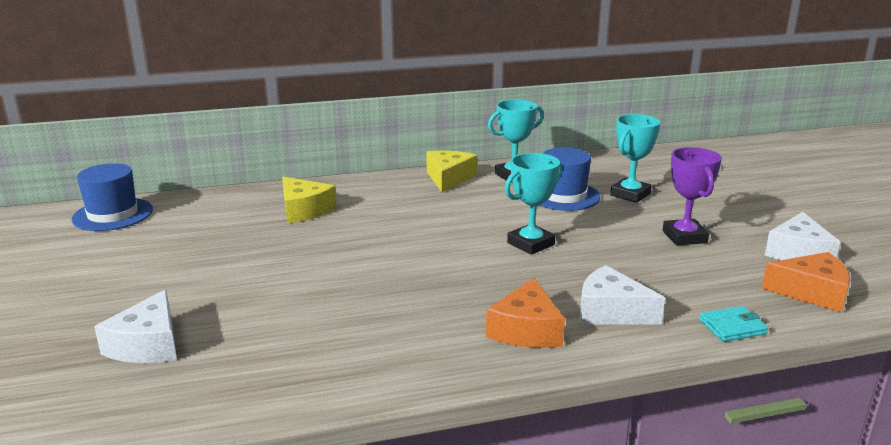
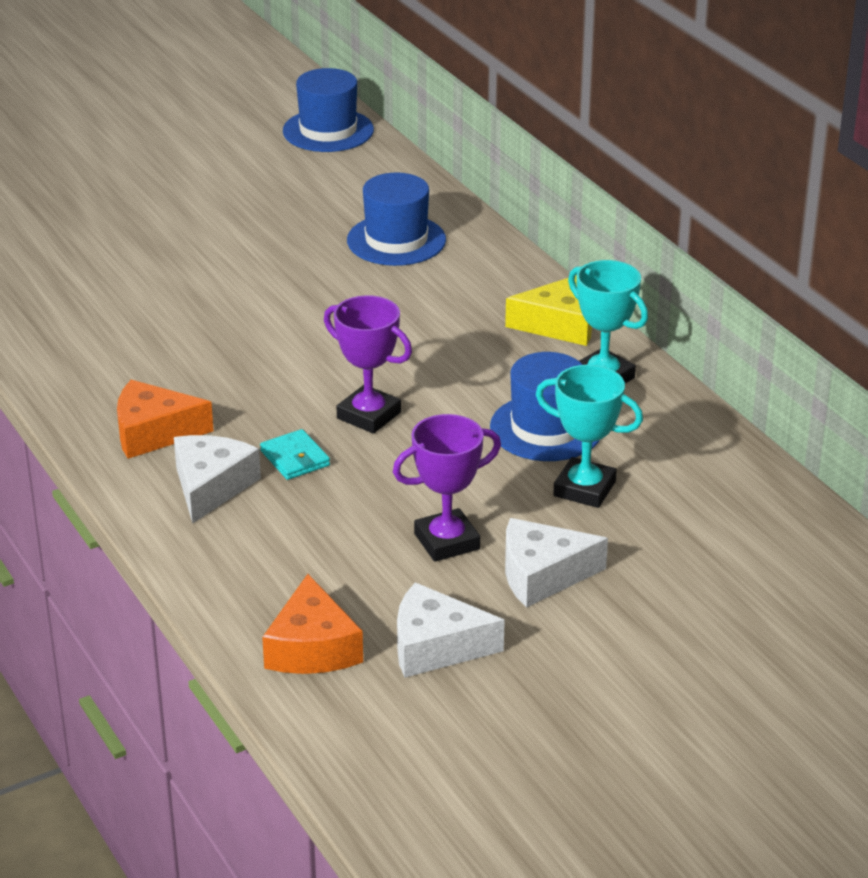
camera: 75 degrees right, 10 degrees up
white cheese [94,290,177,363] -> white cheese moved to [505,518,608,608]
yellow cheese [282,177,337,223] -> blue hat [347,173,446,266]
turquoise trophy [505,153,563,255] -> purple trophy [324,295,412,434]
turquoise wallet [699,306,768,342] -> turquoise wallet moved to [260,429,330,480]

